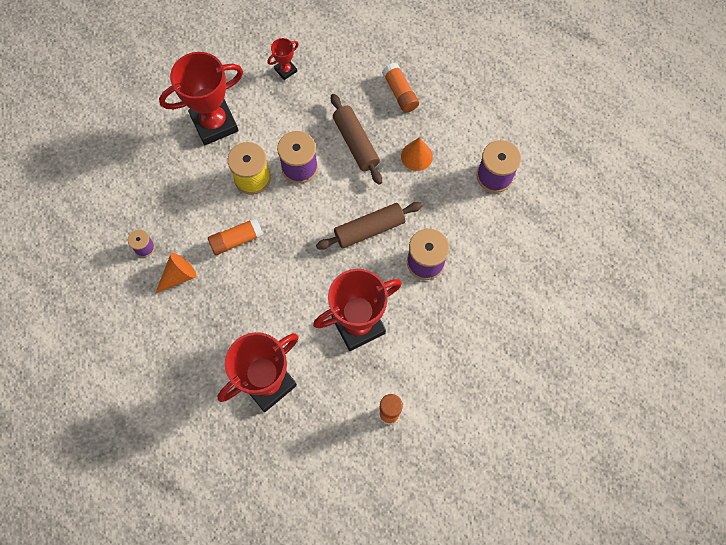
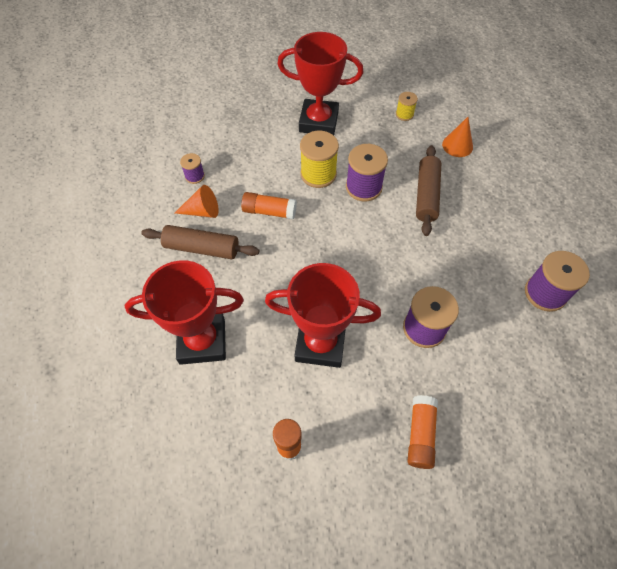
camera: 35 degrees right, 10 degrees down
red trophy [268,38,299,80] -> yellow spool [396,92,418,121]
brown rolling pin [316,202,422,250] -> brown rolling pin moved to [141,225,259,259]
orange glue stick [382,63,419,113] -> orange glue stick moved to [407,395,438,469]
orange cone [401,137,433,171] -> orange cone moved to [442,117,473,157]

